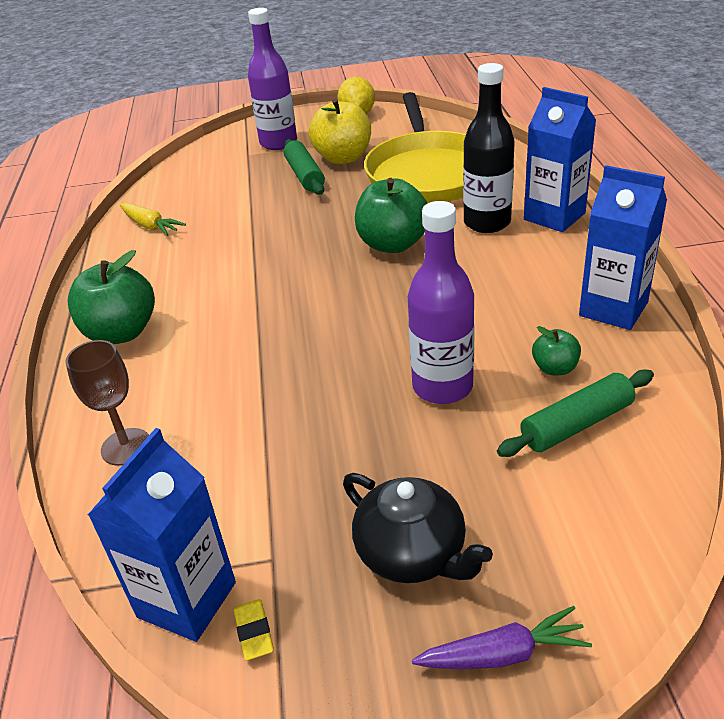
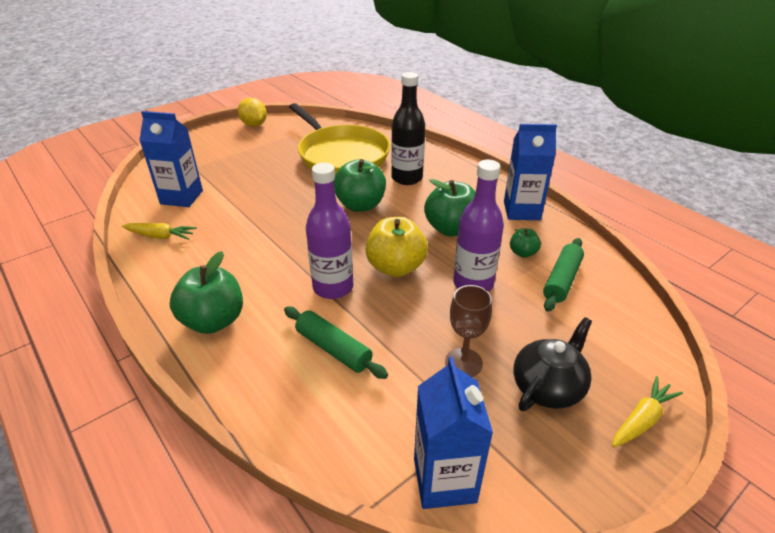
camera: 35 degrees left, 0 degrees up
brown goblet [65,340,149,466] -> brown goblet moved to [445,285,492,377]
yellow eraser [233,599,274,661] -> none
purple bottle [248,8,297,150] -> purple bottle moved to [306,163,353,299]
green rolling pin [284,139,325,195] -> green rolling pin moved to [284,306,388,379]
yellow apple [309,98,371,164] -> yellow apple moved to [365,217,428,277]
black teapot [343,473,493,583] -> black teapot turned 60 degrees counterclockwise [514,317,592,411]
purple carrot [412,606,592,669] -> yellow carrot [612,376,683,447]
blue carton [524,87,596,232] -> blue carton moved to [139,111,203,207]
none -> green apple [424,179,476,237]

